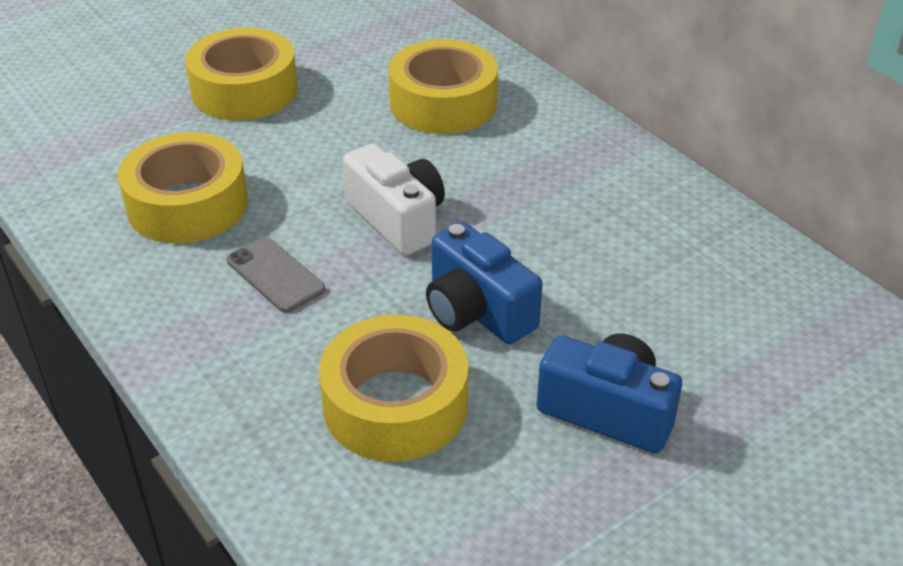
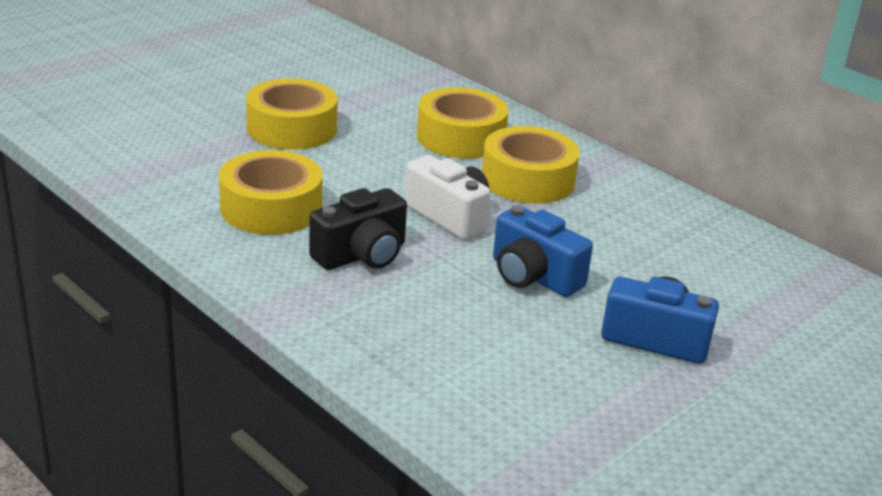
camera: 10 degrees left, 10 degrees down
grey phone [226,237,325,313] -> black camera [309,188,407,270]
yellow tape [319,315,468,462] -> yellow tape moved to [482,126,580,204]

